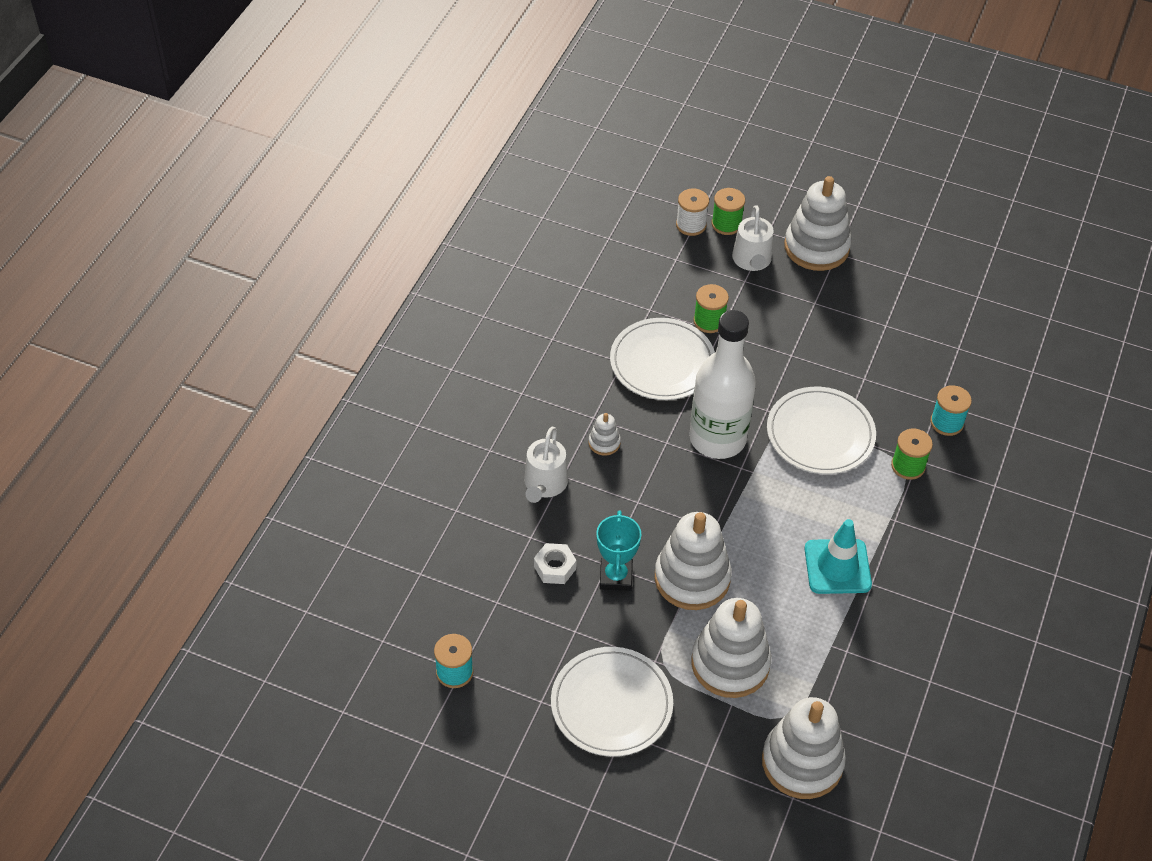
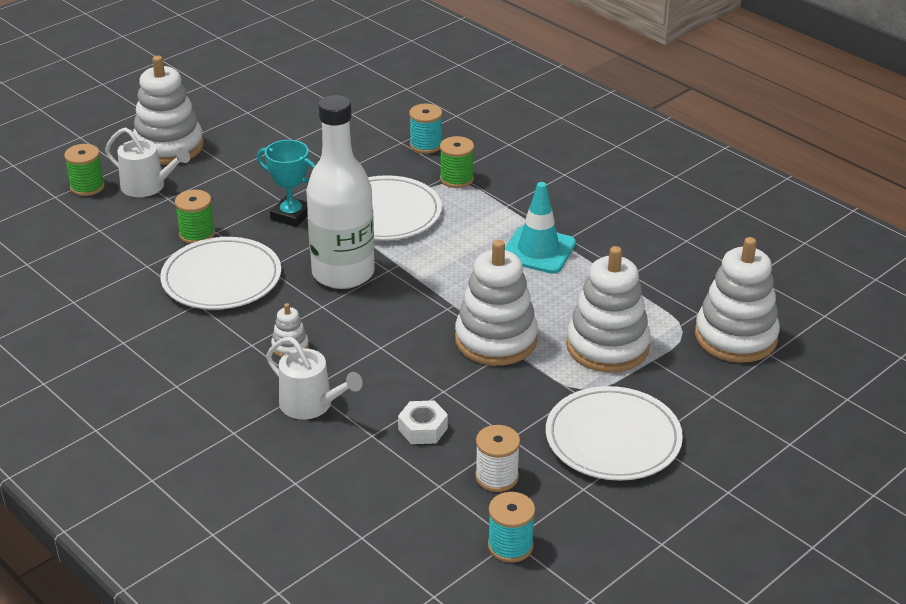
camera: 65 degrees left, 15 degrees down
turquoise trophy [596,510,642,591] -> turquoise trophy moved to [257,140,316,227]
white spool [676,188,709,236] -> white spool moved to [475,425,520,492]

